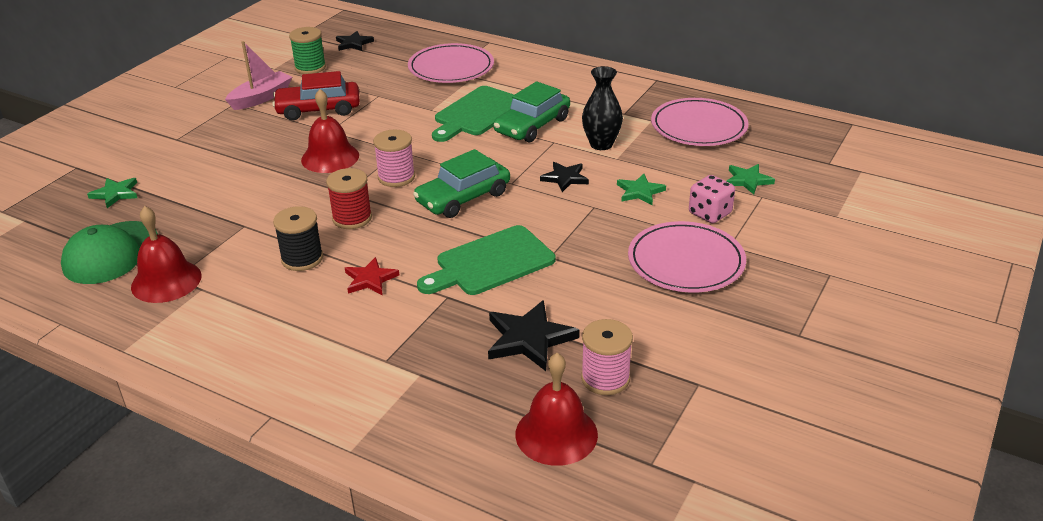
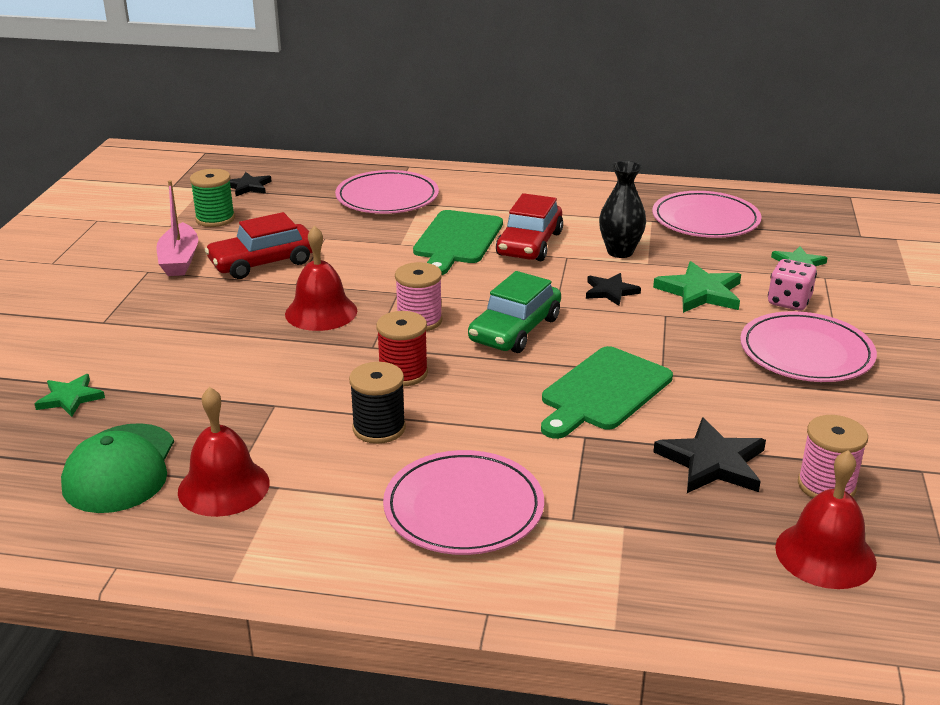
camera: 20 degrees left, 5 degrees down
pink boat [225,41,292,110] -> pink boat turned 150 degrees clockwise [156,180,198,276]
red star [345,257,399,295] -> none
green car [494,81,570,142] -> red car [496,193,563,261]
green star [617,174,666,205] -> green star [653,261,741,313], size x1.58
none -> pink plate [383,450,544,555]

